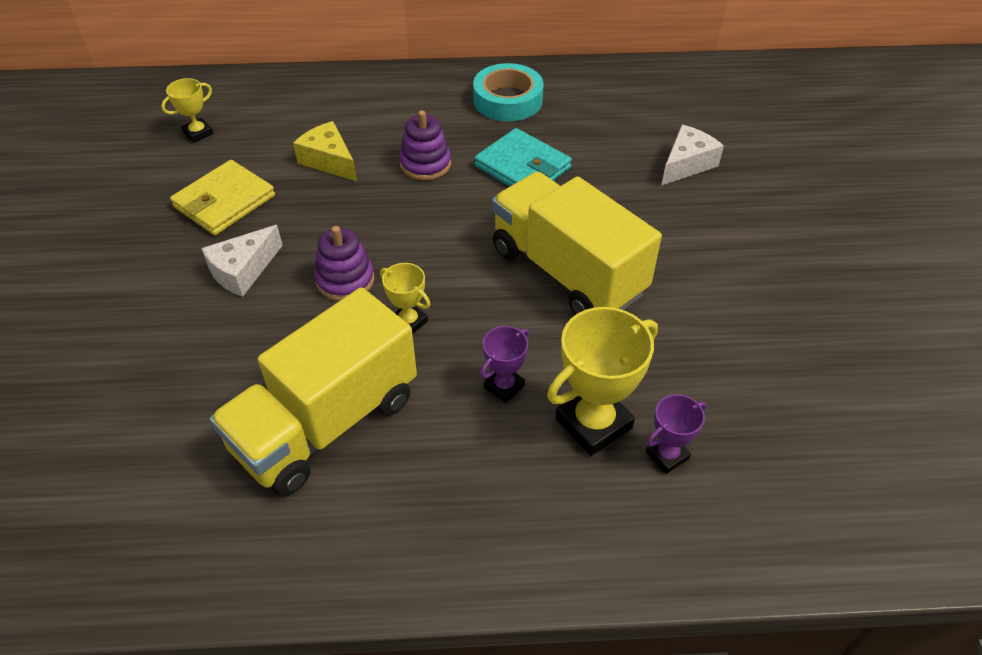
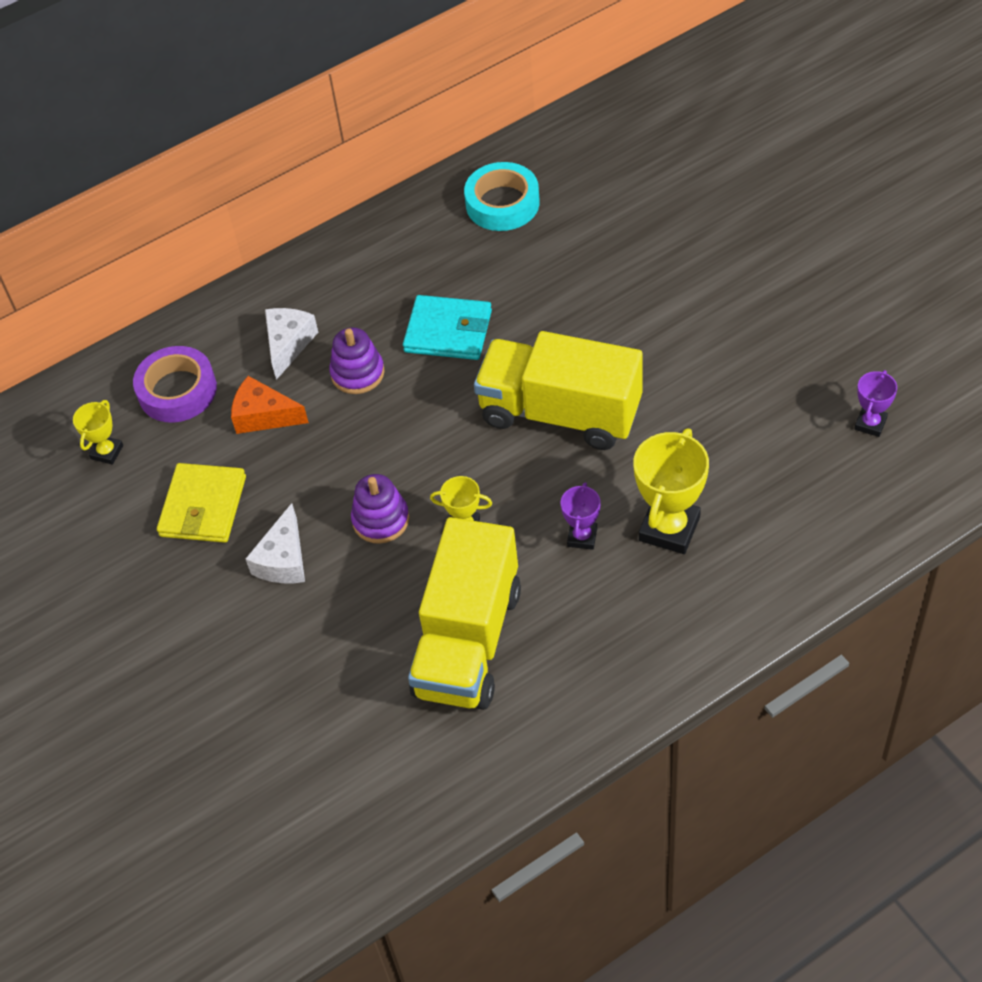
camera: 25 degrees left, 5 degrees up
yellow cheese [293,121,357,181] -> orange cheese [231,376,309,434]
turquoise tape [473,63,544,121] -> turquoise tape moved to [464,162,540,231]
purple trophy [646,394,706,474] -> purple trophy moved to [854,370,897,437]
white cheese [661,125,724,186] -> white cheese moved to [265,308,318,380]
none -> purple tape [133,346,217,423]

